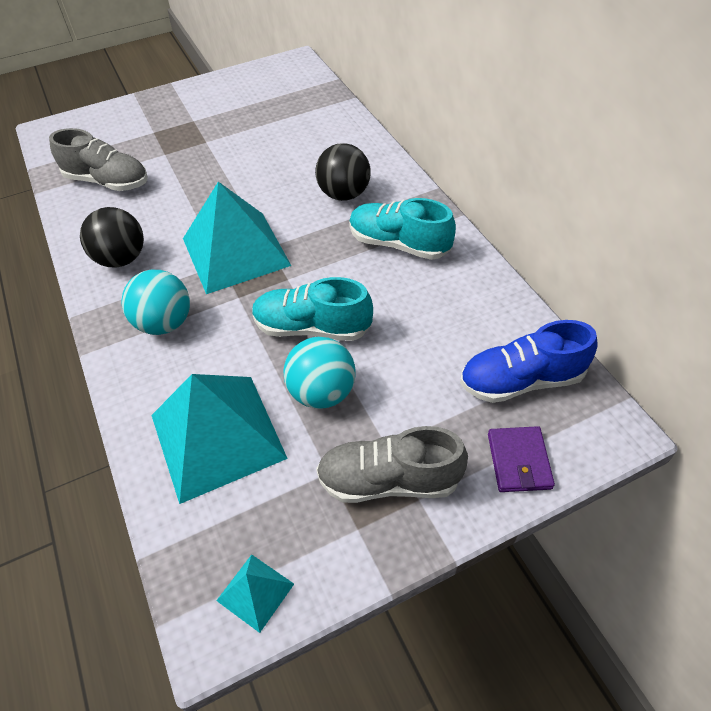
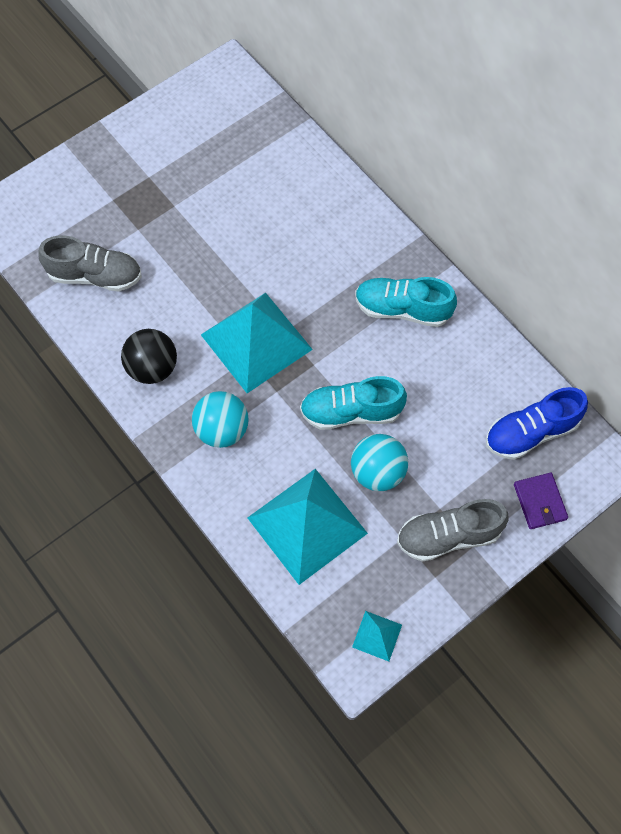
camera: 15 degrees left, 15 degrees up
black ball [315,143,371,201] -> none

